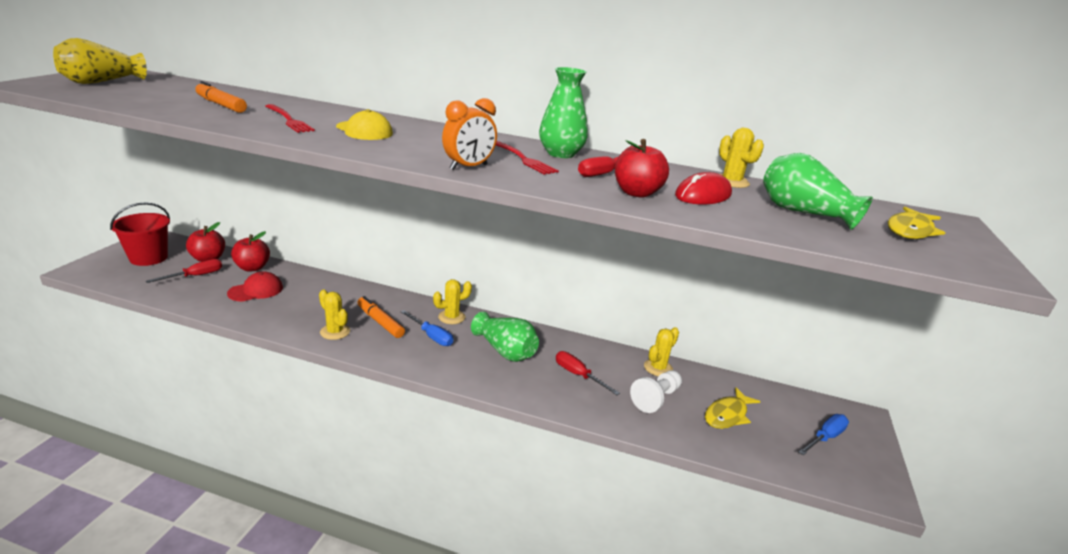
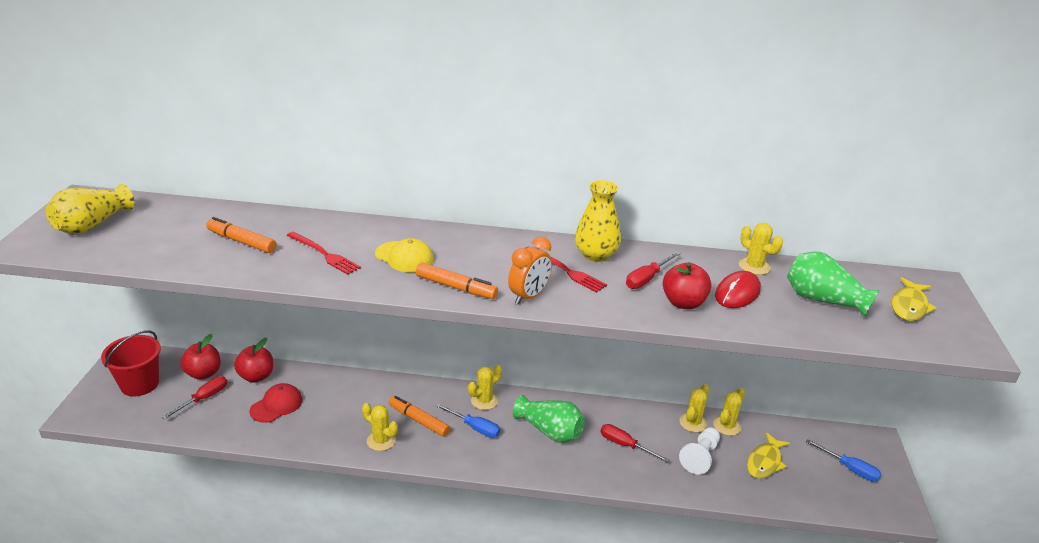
camera: 10 degrees left, 5 degrees up
green vase [539,67,588,158] -> yellow vase [575,180,621,262]
blue screwdriver [799,414,849,455] -> blue screwdriver turned 90 degrees clockwise [806,439,881,482]
none -> orange marker [416,262,498,299]
none -> yellow cactus [713,388,745,436]

